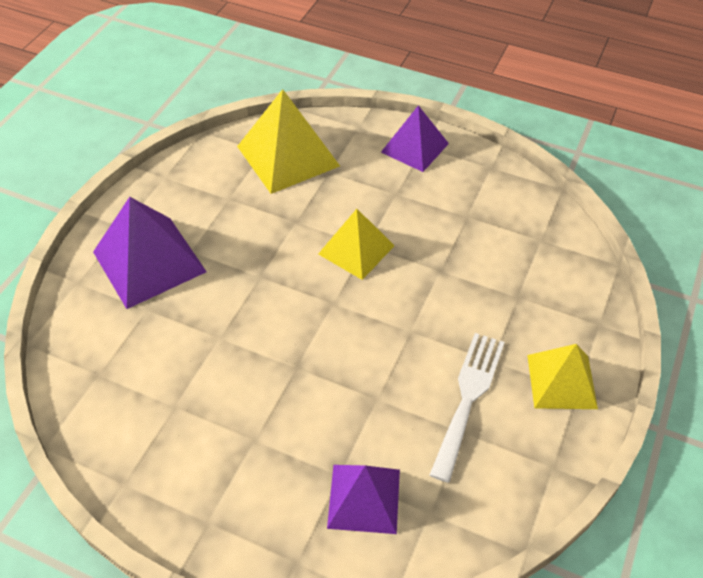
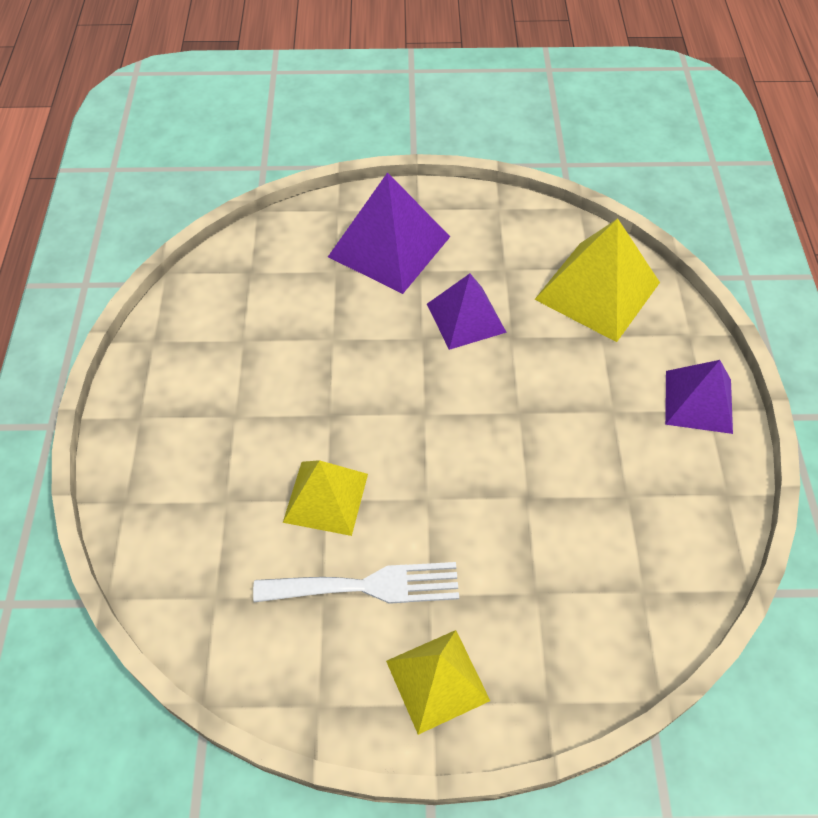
camera: 65 degrees right, 5 degrees up
yellow pyramid [318,209,395,280] -> yellow pyramid moved to [283,460,368,536]
purple pyramid [327,465,400,534] -> purple pyramid moved to [427,274,507,350]

